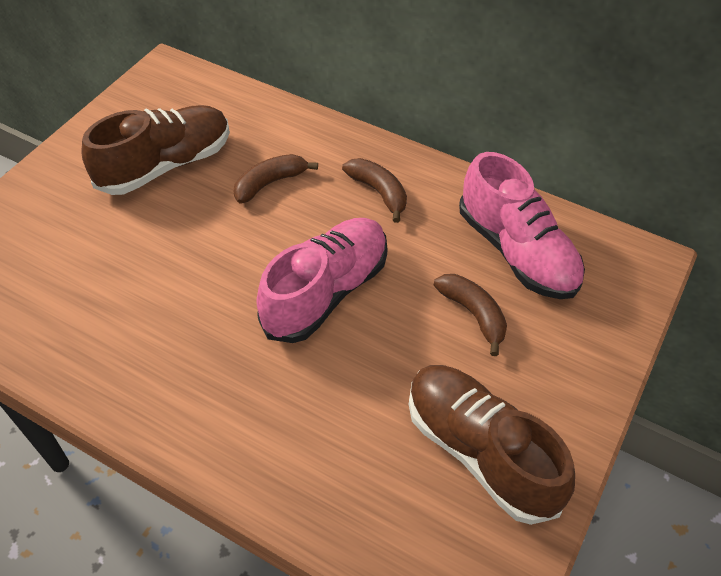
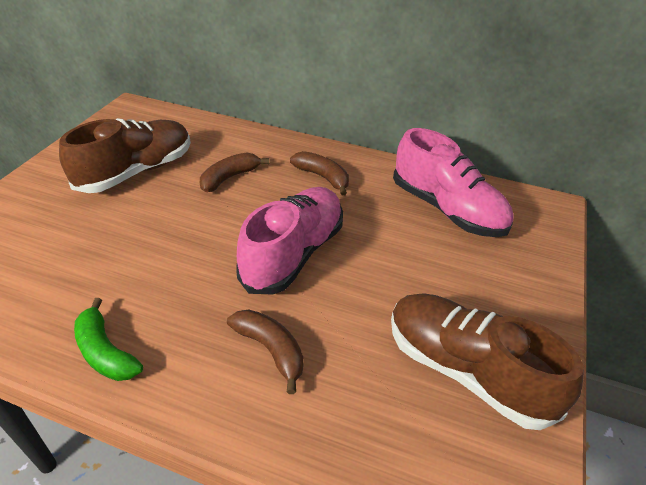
camera: 10 degrees left, 10 degrees down
brown banana [434,274,507,356] -> brown banana moved to [227,309,304,394]
none -> green banana [74,298,143,381]

